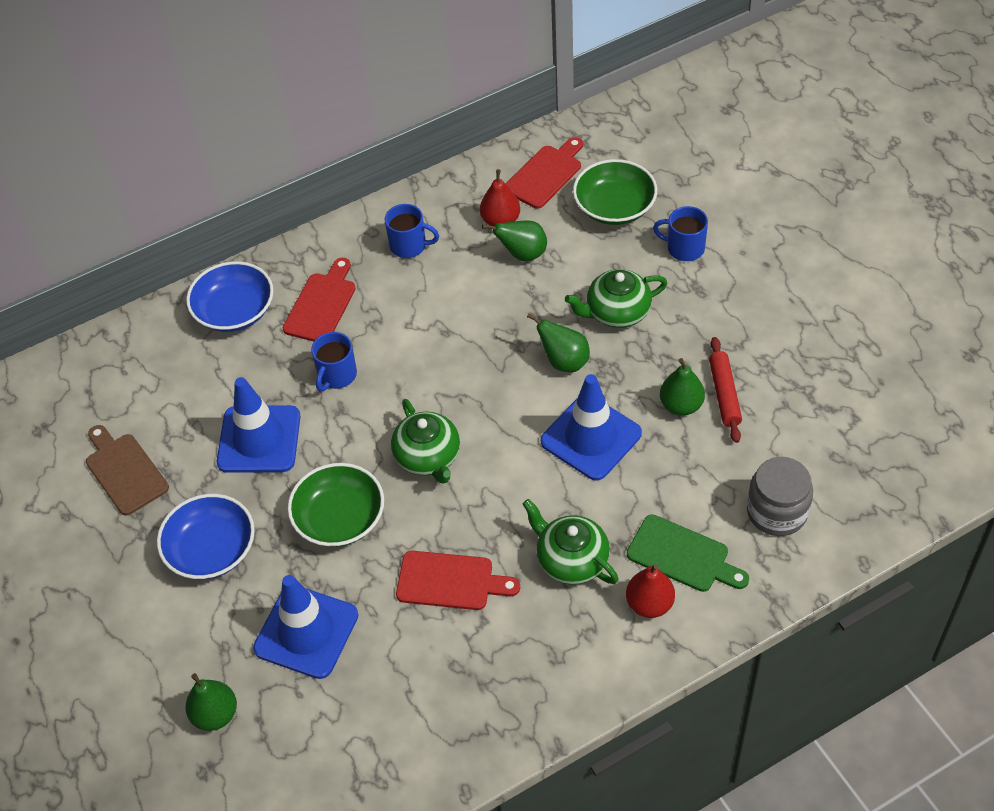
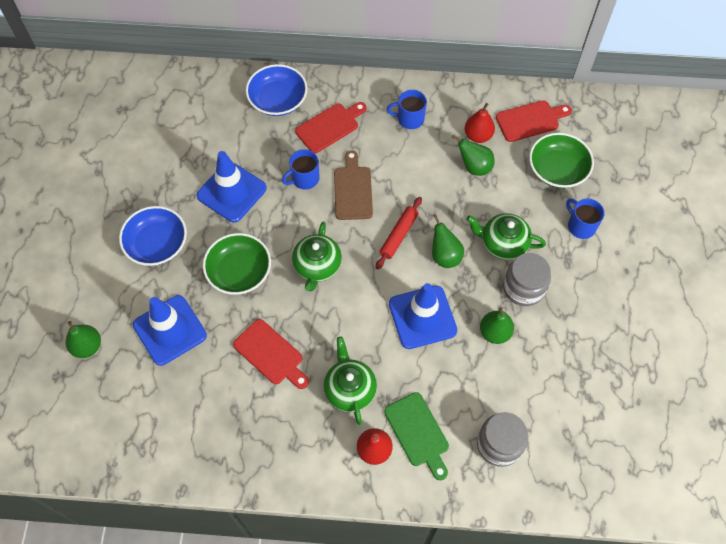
camera: 30 degrees right, 10 degrees up
brown cutting board [86,425,169,516] -> brown cutting board moved to [334,150,373,220]
blue mug [385,204,439,258] -> blue mug turned 135 degrees clockwise [387,90,427,129]
red rolling pin [709,337,742,443] -> red rolling pin moved to [376,197,422,270]
none -> grey jar [503,253,551,306]

